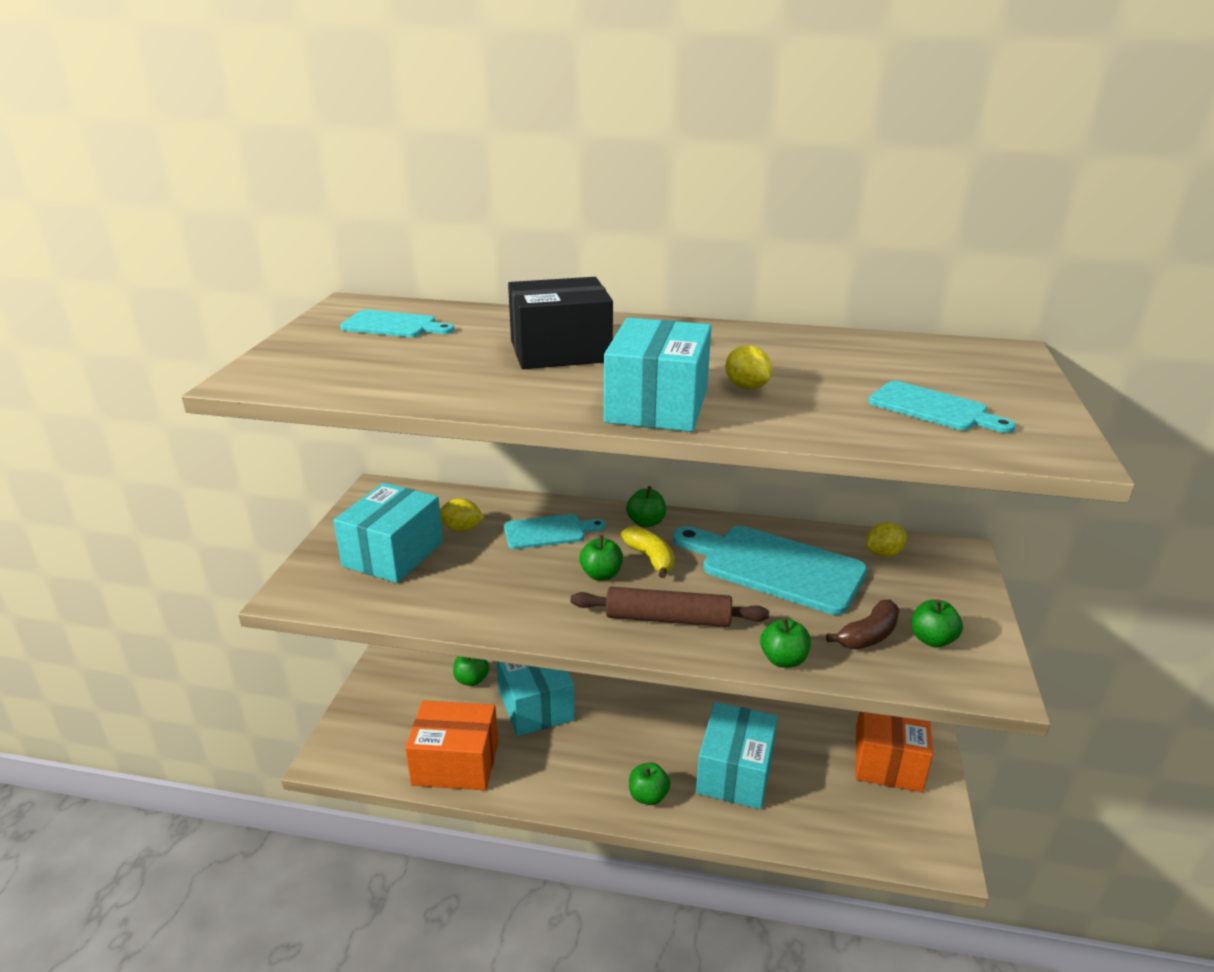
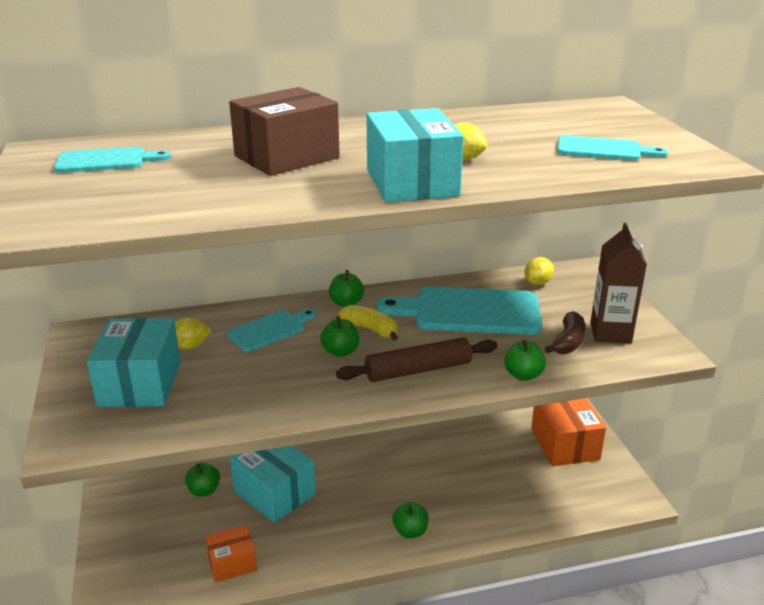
camera: 25 degrees left, 0 degrees up
orange box [405,700,498,790] -> orange box [205,525,257,582], size x0.60
black box [508,277,613,369] -> brown box [229,87,340,176]
turquoise box [696,702,778,809] -> none
green apple [911,599,963,647] -> brown carton [590,223,647,343]

